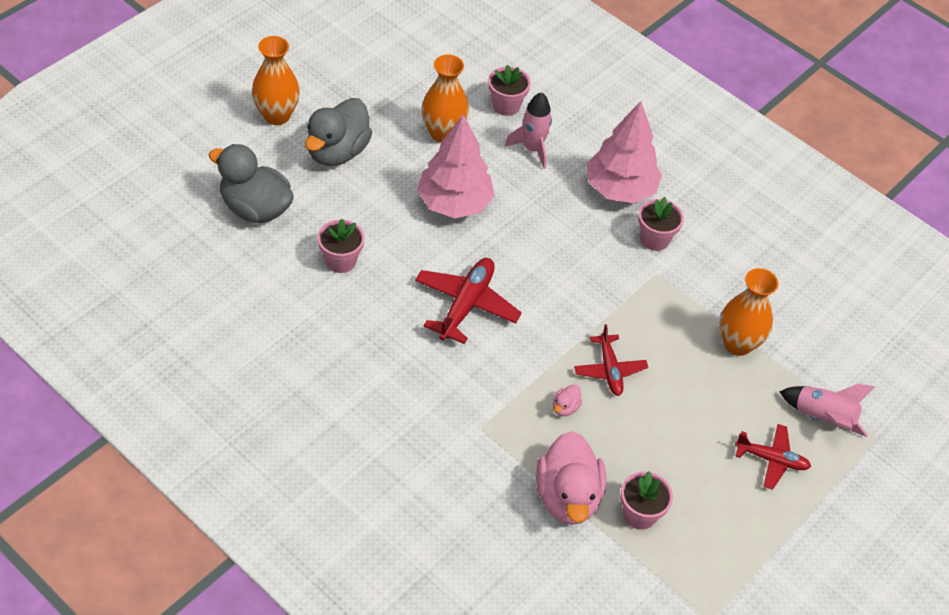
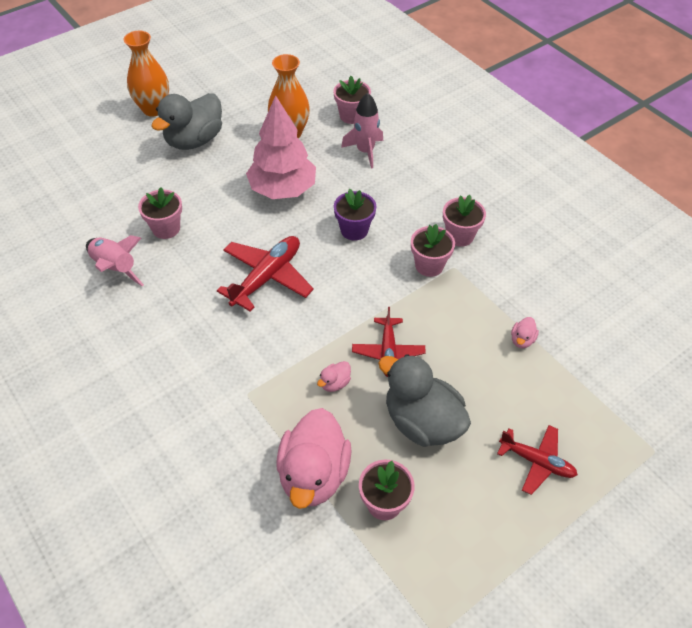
camera: 15 degrees right, 0 degrees up
grey duck [209,144,294,223] -> grey duck moved to [378,354,471,447]
pink tree [587,101,662,203] -> none
orange vase [720,268,779,356] -> pink duck [511,317,539,348]
pink rocket [779,384,875,437] -> pink rocket moved to [86,235,144,287]
none -> purple flower pot [334,189,376,241]
none -> pink flower pot [411,224,455,277]

